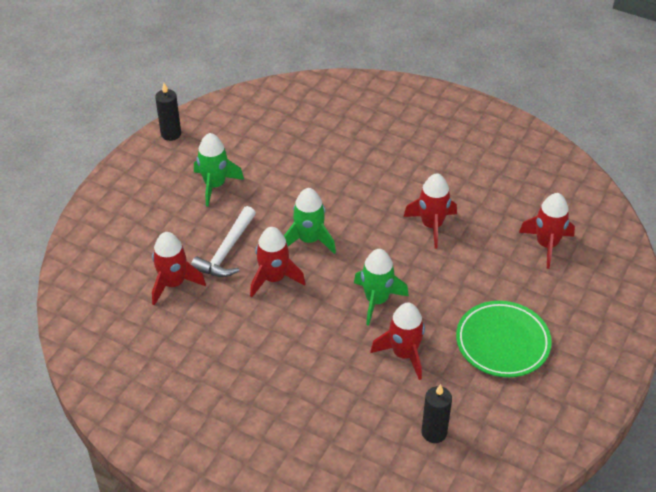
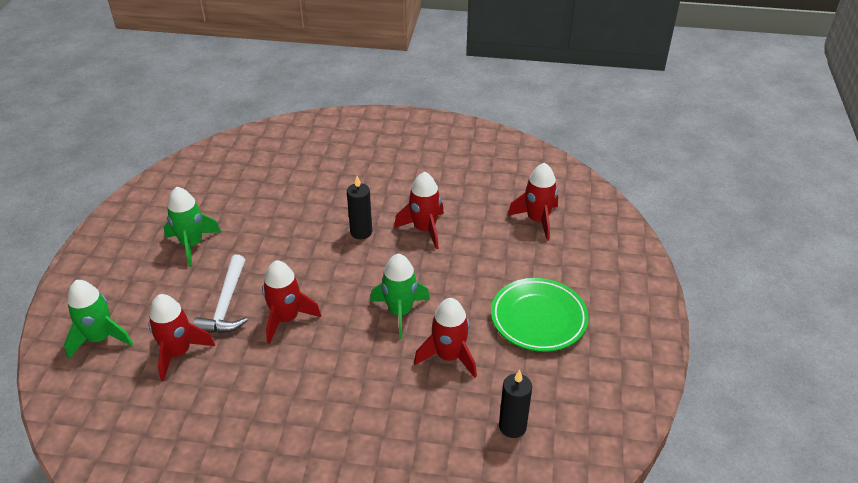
camera: 20 degrees left, 5 degrees down
black candle [155,83,181,141] -> black candle moved to [347,176,372,239]
green rocket [284,188,336,254] -> green rocket moved to [64,280,133,359]

